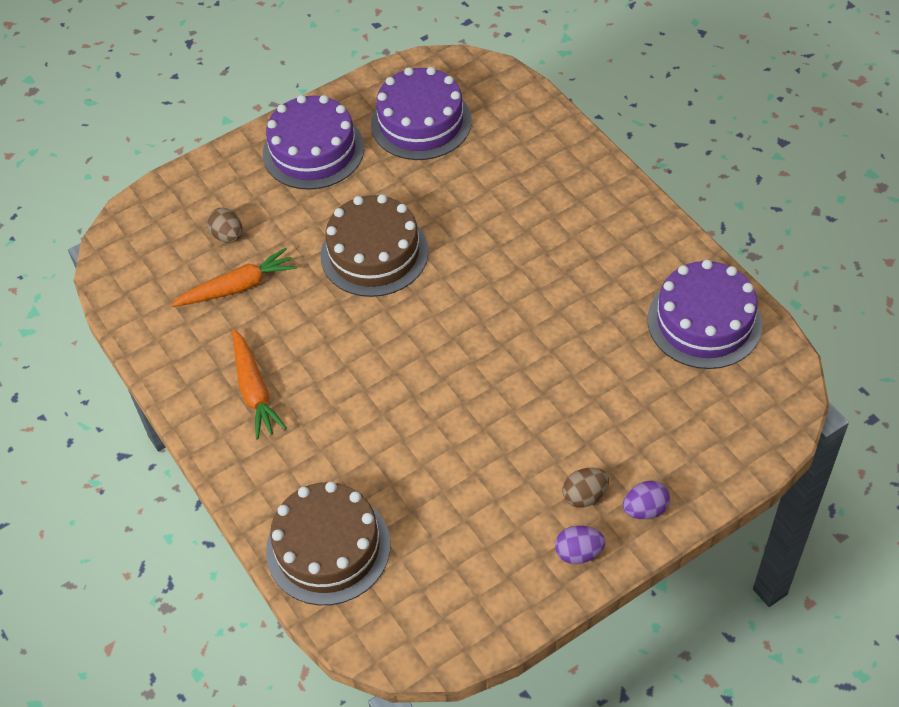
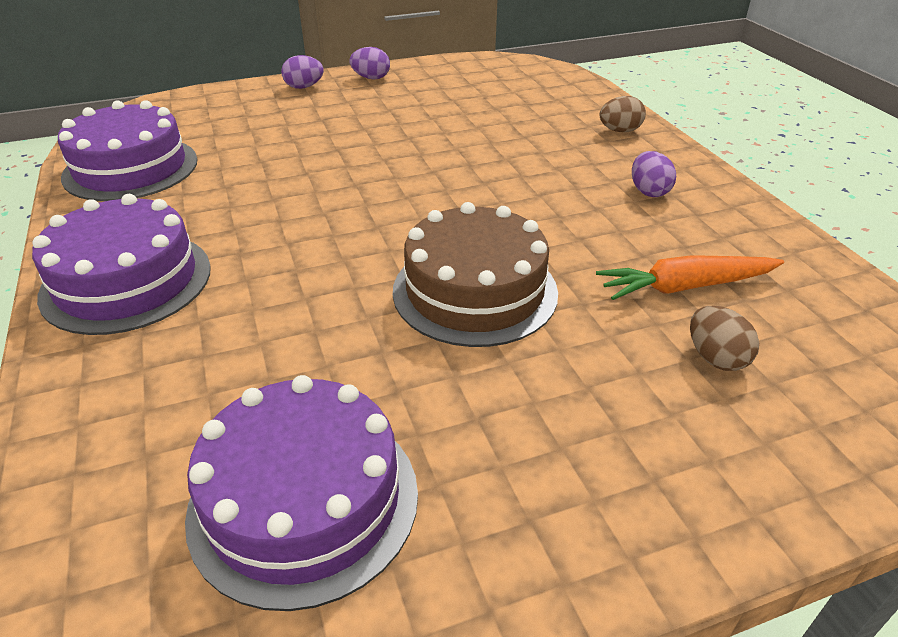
camera: 170 degrees left, 15 degrees down
orange carrot [232,329,287,439] -> purple egg [632,151,676,197]
purple cake [263,95,364,190] -> purple cake moved to [32,194,211,335]
brown cake [266,482,390,605] -> none
brown egg [562,468,609,508] -> brown egg moved to [599,96,646,132]

